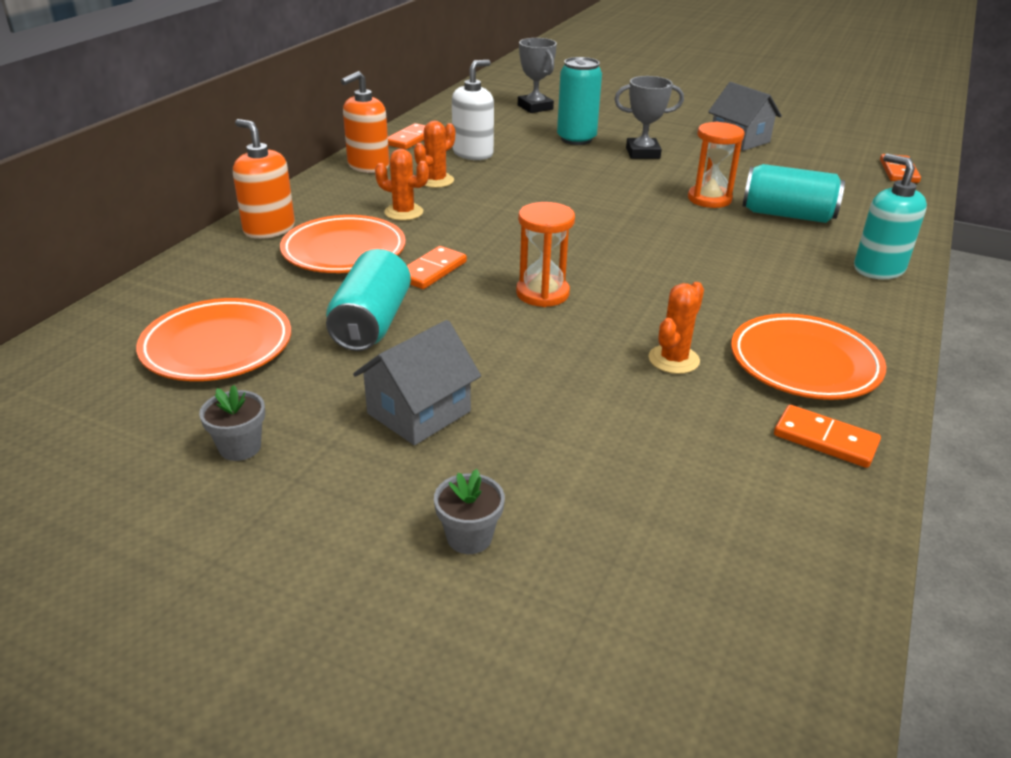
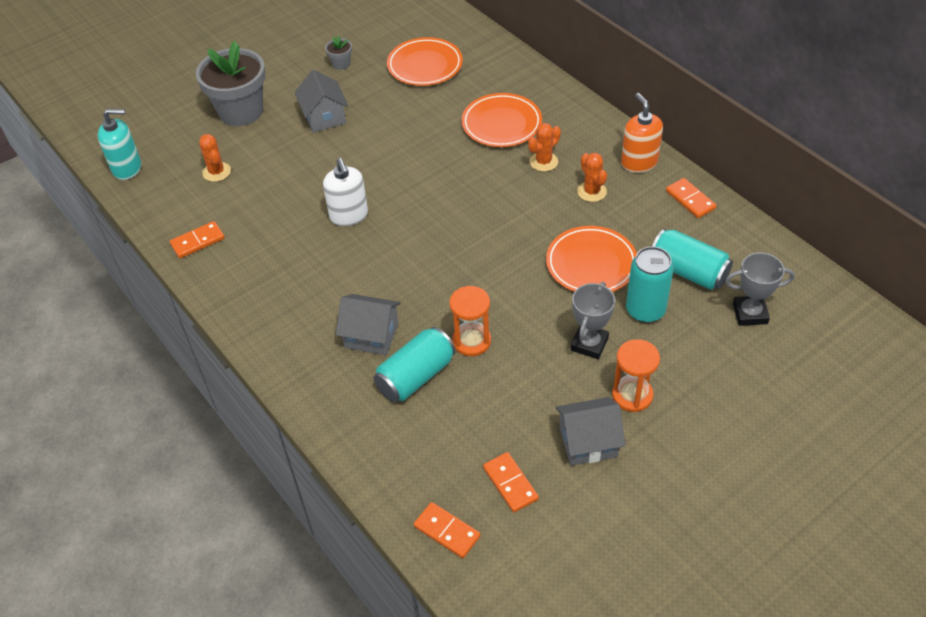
camera: 120 degrees right, 15 degrees up
orange soap dispenser [233,119,295,239] -> none
turquoise can [326,249,411,351] -> turquoise can moved to [652,229,733,290]
orange domino [407,246,467,289] -> orange domino moved to [483,452,539,512]
grey flower pot [434,469,505,554] -> grey flower pot [196,41,266,126], size x2.37
white soap dispenser [452,60,494,160] -> white soap dispenser moved to [323,158,368,226]
orange hourglass [516,202,575,307] -> orange hourglass moved to [612,339,660,412]
orange cactus [648,282,704,374] -> orange cactus moved to [199,134,231,182]
orange plate [731,313,886,400] -> orange plate moved to [546,226,637,292]
turquoise soap dispenser [854,153,927,279] -> turquoise soap dispenser moved to [98,109,141,180]
none -> grey house [336,294,401,355]

